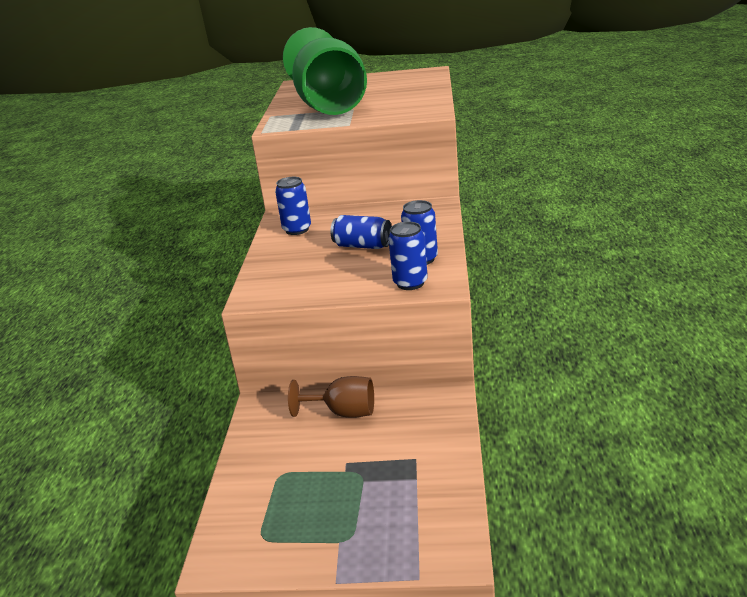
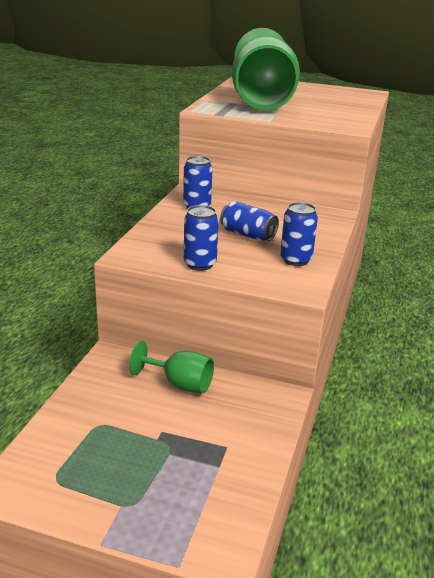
camera: 10 degrees right, 0 degrees up
brown goblet [288,376,374,418] -> green goblet [129,341,214,393]
blue can [388,221,428,290] -> blue can moved to [184,205,219,271]

